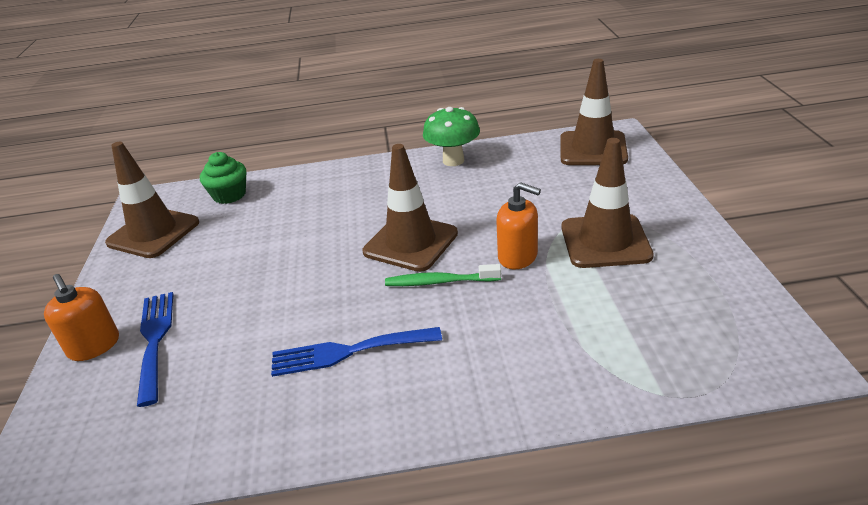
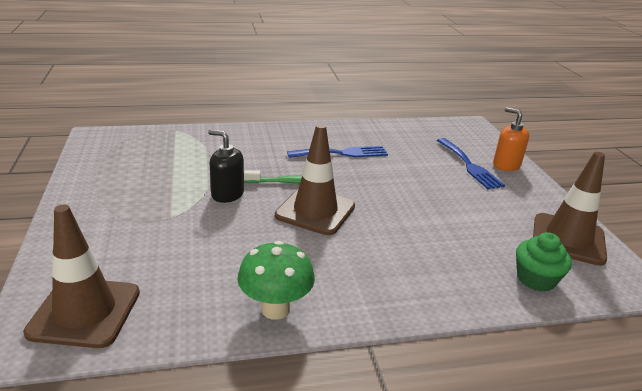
camera: 170 degrees right, 5 degrees down
orange soap dispenser [496,182,541,269] -> black soap dispenser [208,130,244,203]
brown traffic cone [561,138,654,268] -> none

